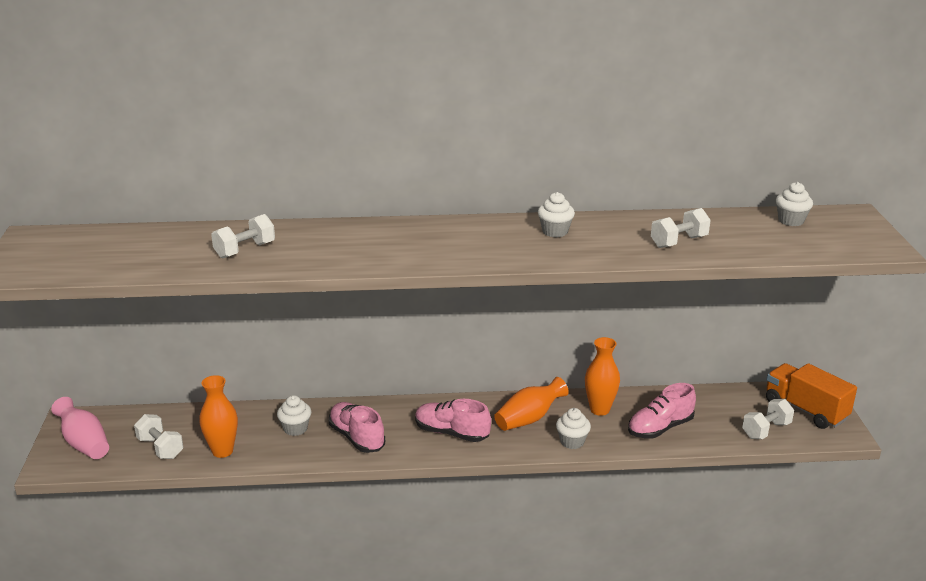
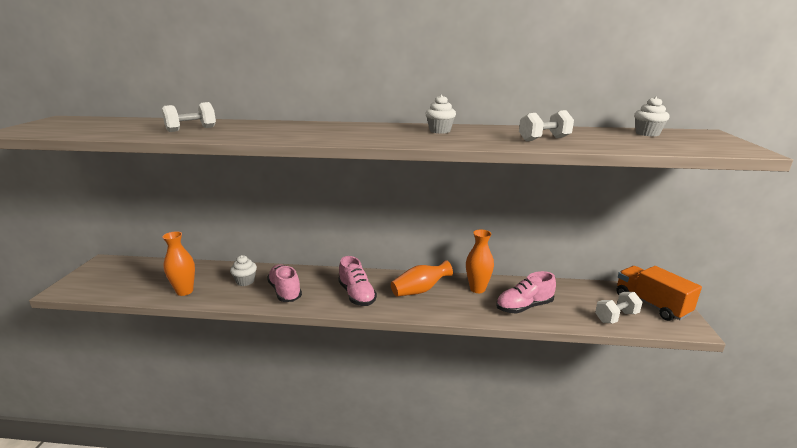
camera: 10 degrees right, 5 degrees down
pink vase [51,397,109,459] -> none
white dumbbell [134,414,184,459] -> none
pink shoe [415,399,491,442] -> pink shoe turned 150 degrees counterclockwise [338,256,377,306]
white cupcake [556,408,591,449] -> none

